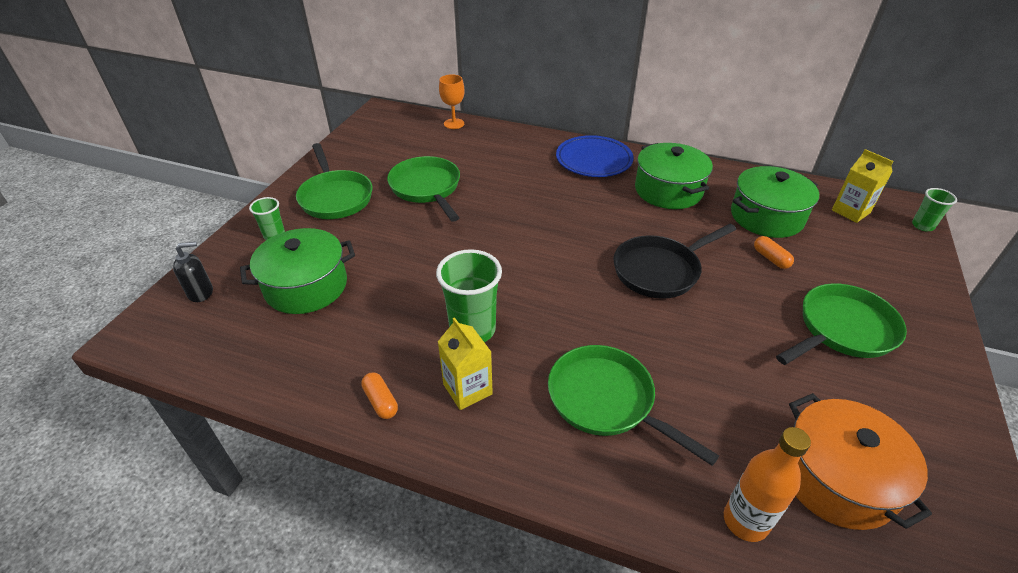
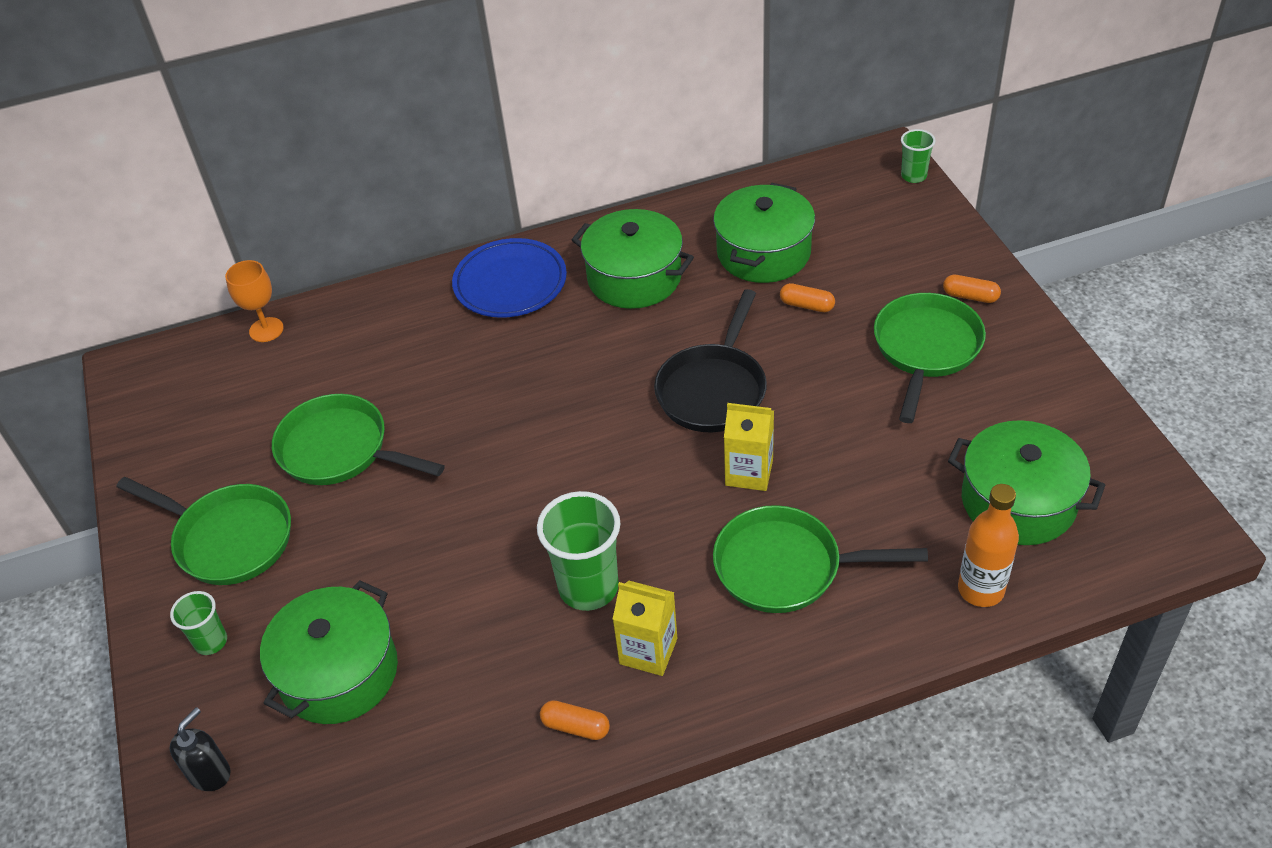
camera: 35 degrees left, 5 degrees up
orange pot [789,393,932,530] -> green pot [948,420,1105,545]
yellow carton [832,149,894,223] -> yellow carton moved to [724,403,774,491]
none -> orange capsule [943,275,1001,303]

